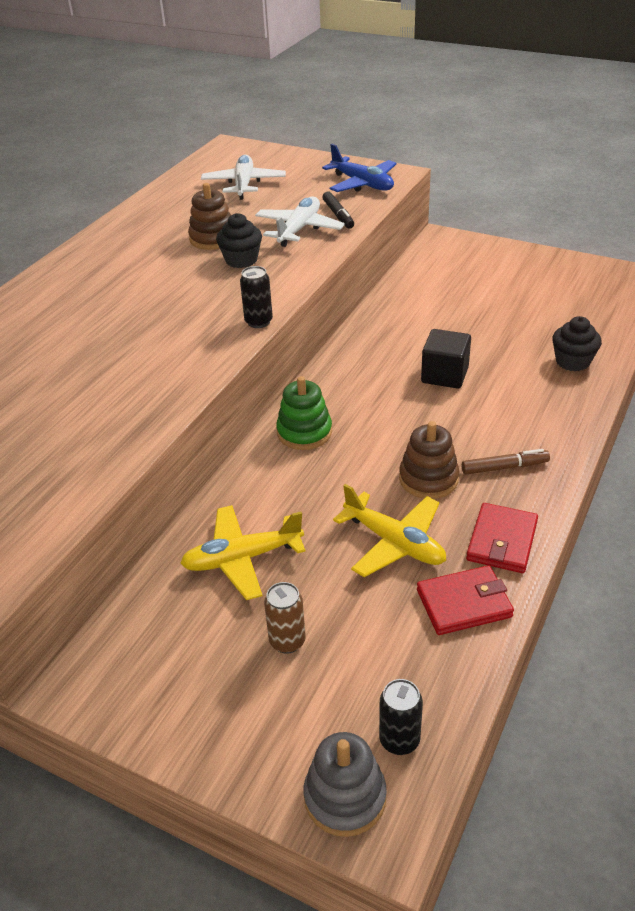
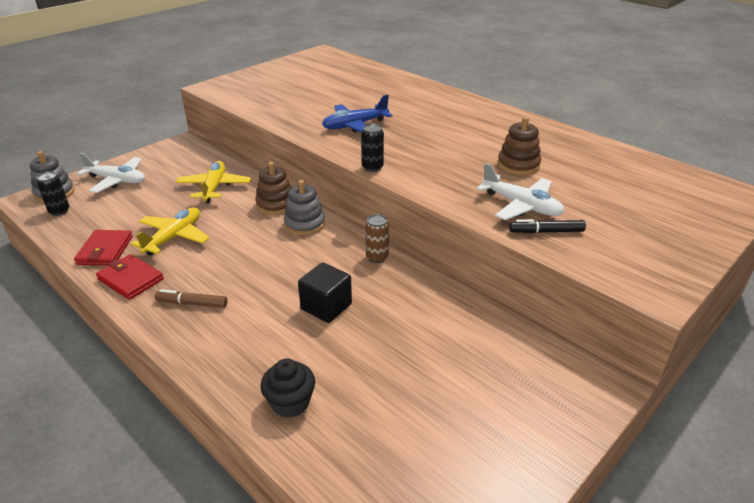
camera: 105 degrees right, 5 degrees down
white plane [201,155,286,200] -> white plane moved to [77,153,145,193]
black cupcake [216,213,262,268] -> none
brown can [264,582,306,654] -> brown can moved to [365,214,389,263]
green stacking toy [276,376,332,450] -> grey stacking toy [284,180,325,235]
blue plane [322,144,396,192] -> blue plane moved to [322,95,392,133]
yellow plane [333,484,446,577] -> yellow plane turned 150 degrees clockwise [131,208,210,256]
brown stacking toy [399,421,459,499] -> brown stacking toy moved to [255,162,291,215]
brown marker [462,449,550,475] -> brown marker turned 90 degrees clockwise [155,289,227,308]

